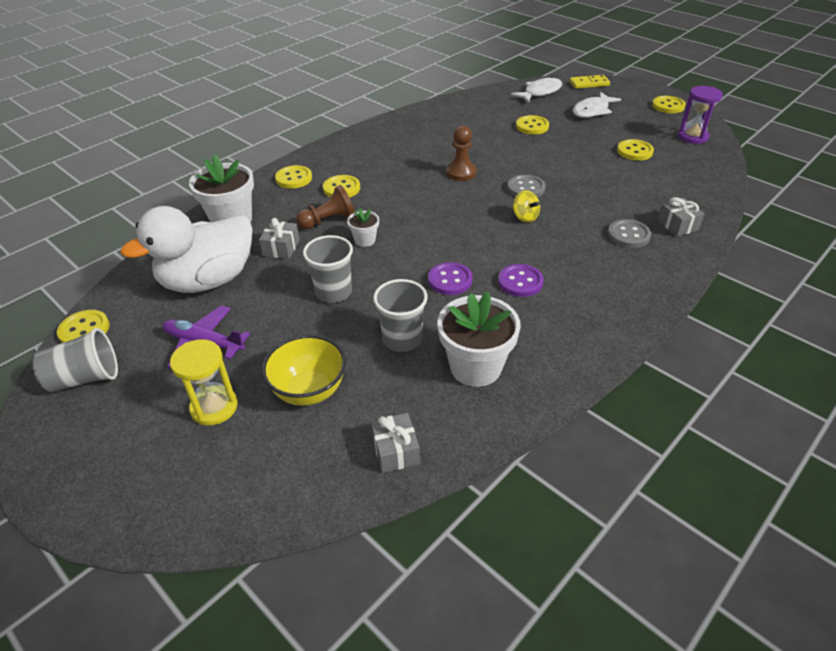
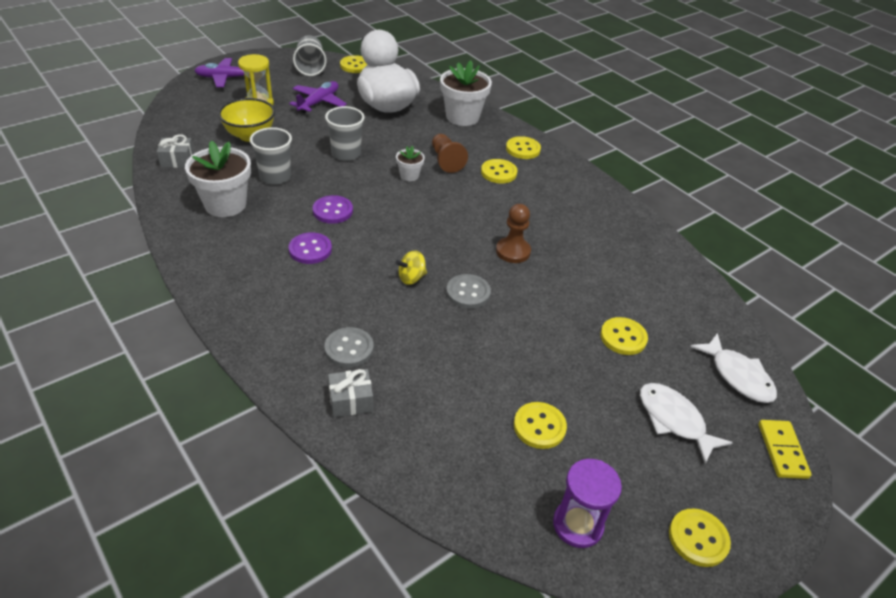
camera: 95 degrees right, 0 degrees up
grey gift [259,218,299,259] -> none
none -> purple plane [194,58,250,87]

